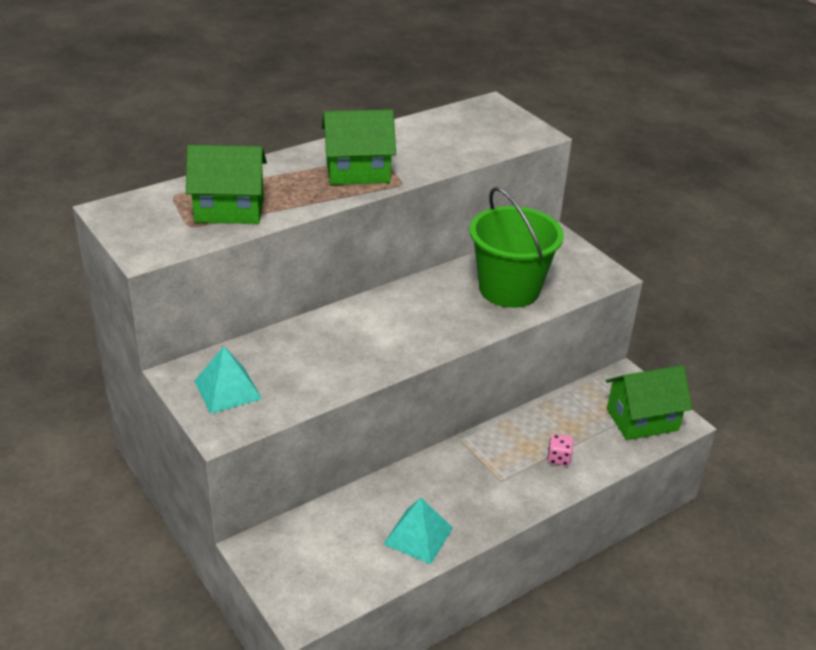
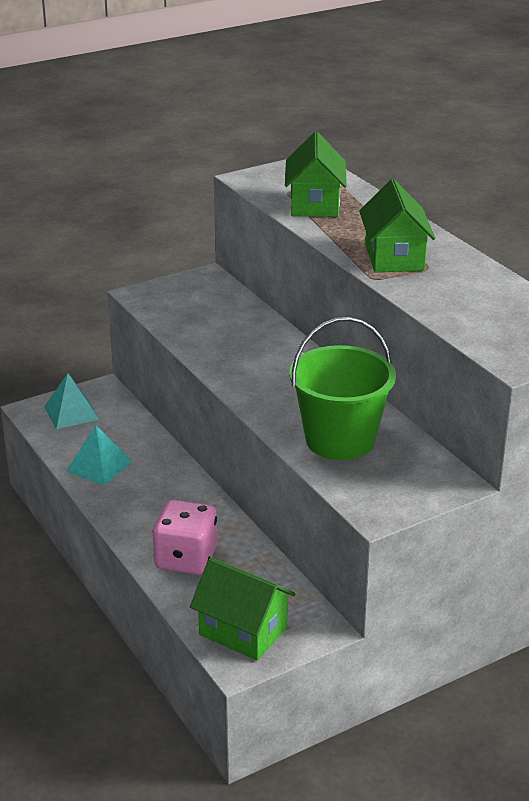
camera: 95 degrees right, 5 degrees down
turquoise pyramid [194,346,262,414] -> turquoise pyramid moved to [44,373,100,429]
pink dice [547,434,573,466] -> pink dice [152,500,217,575], size x2.21
green house [606,365,693,440] -> green house turned 45 degrees counterclockwise [190,557,296,661]

